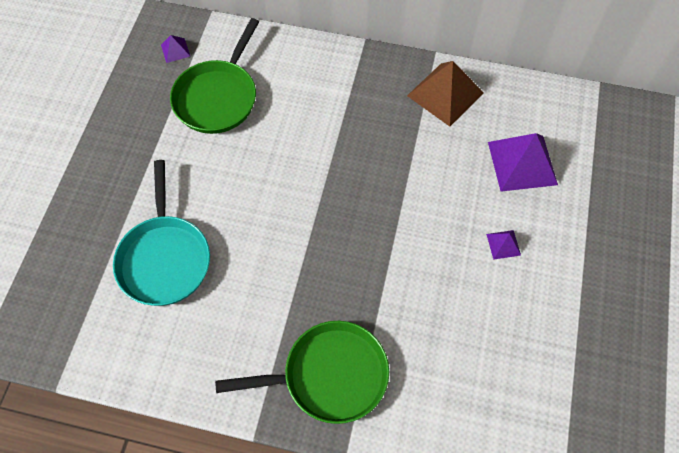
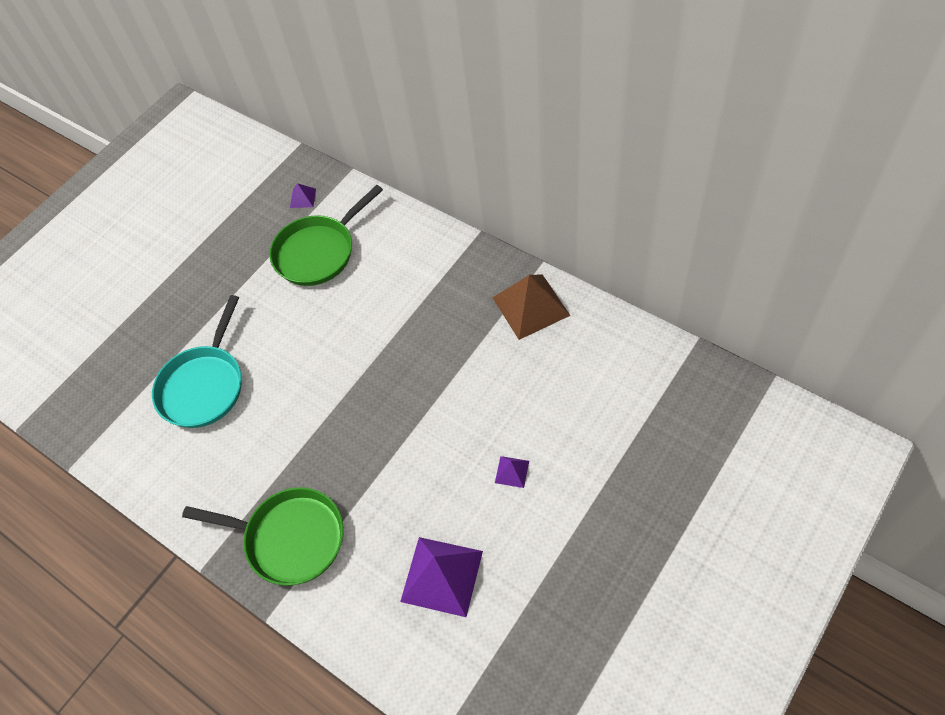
camera: 30 degrees right, 5 degrees down
purple pyramid [488,133,558,192] -> purple pyramid moved to [400,537,483,617]

